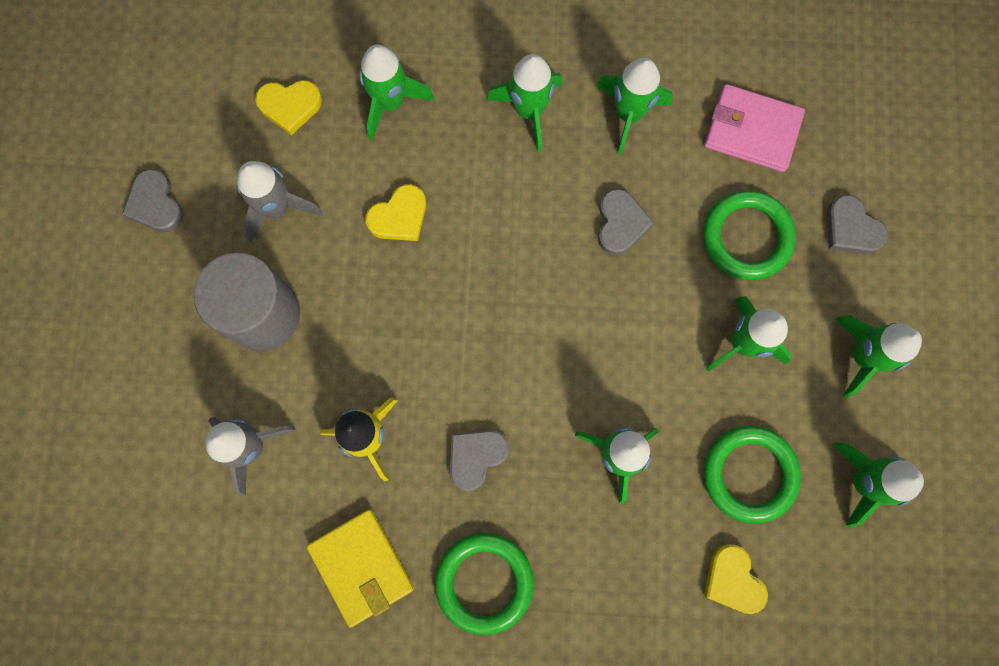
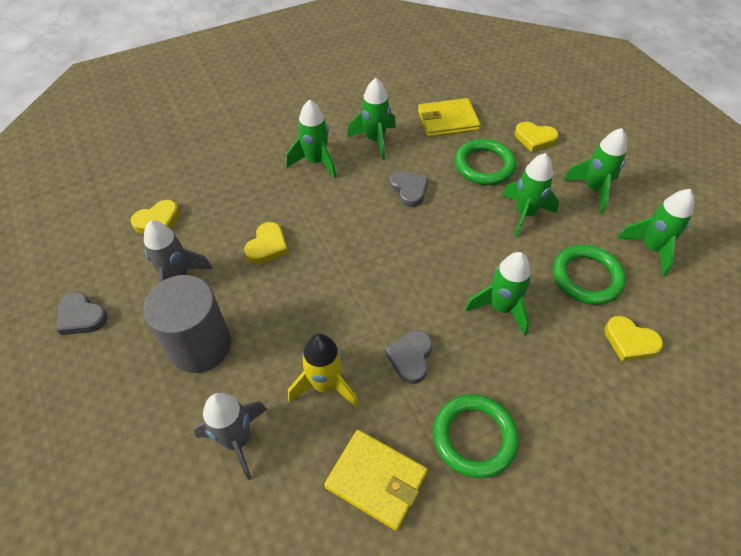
camera: 30 degrees left, 25 degrees down
green rocket [359,45,434,141] -> none
pink wallet [704,84,805,172] -> yellow wallet [418,98,481,137]
grey heart [827,194,888,254] -> yellow heart [515,122,559,152]

